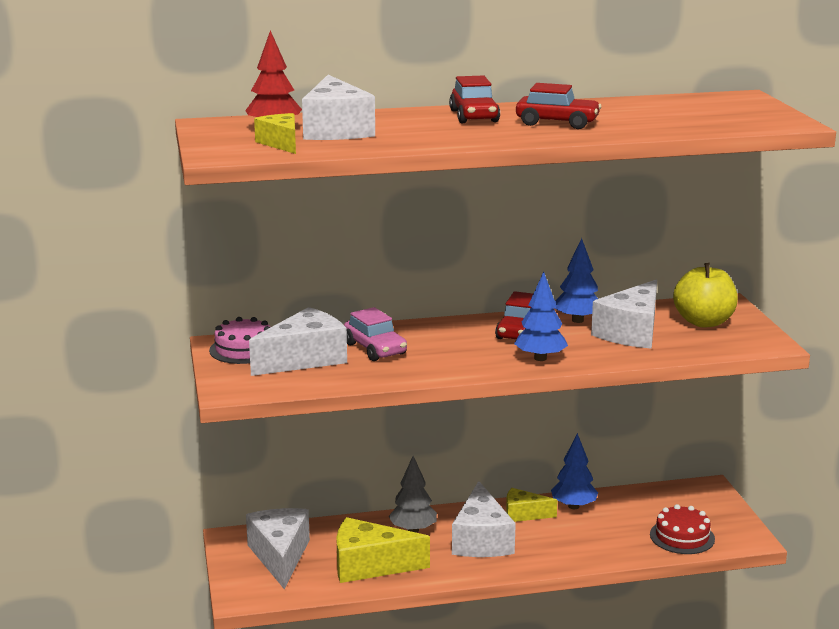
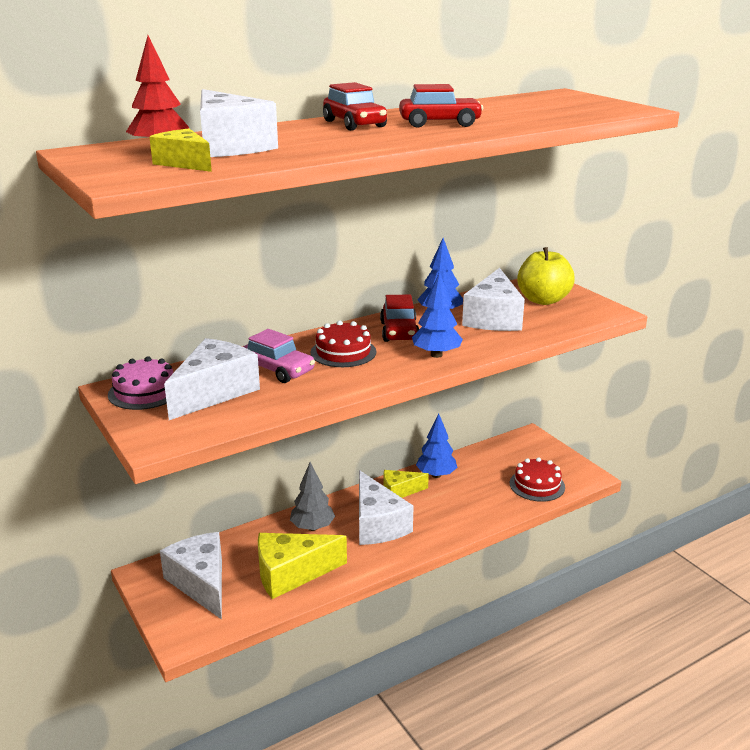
camera: 20 degrees left, 5 degrees up
none -> red cake [310,321,376,367]

